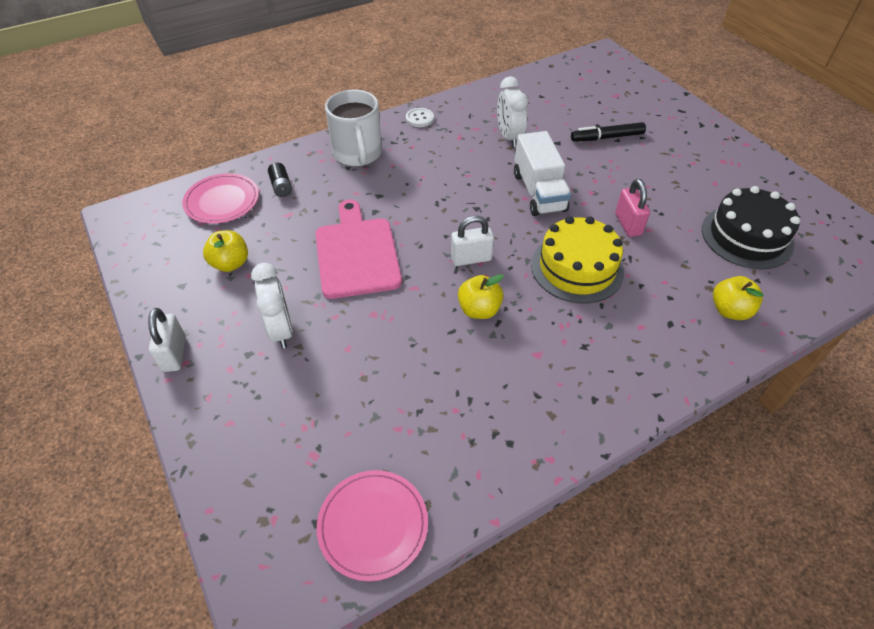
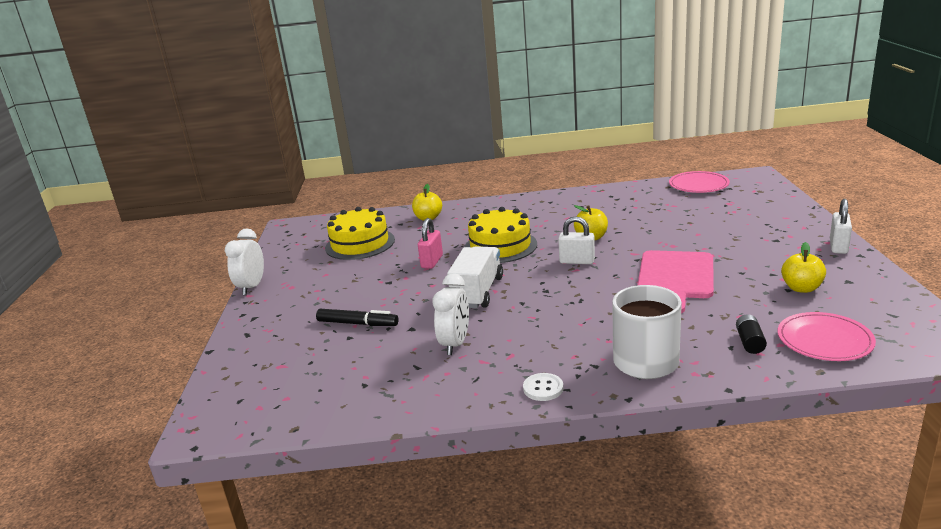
camera: 150 degrees left, 25 degrees down
white clock [251,263,293,349] -> white clock moved to [225,229,264,295]
black cake [702,186,800,269] -> yellow cake [325,207,395,260]

